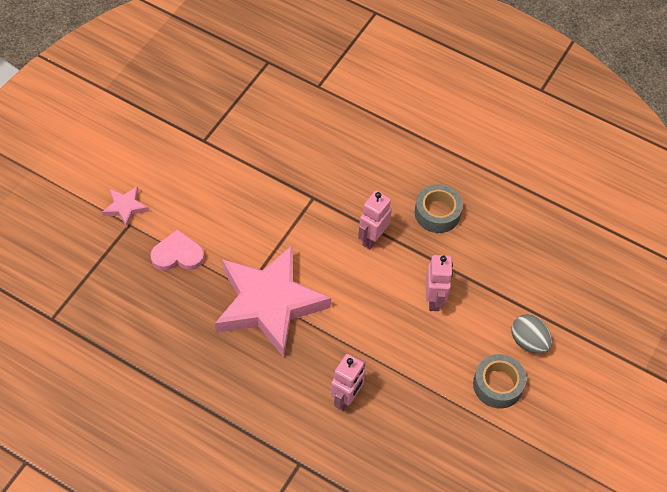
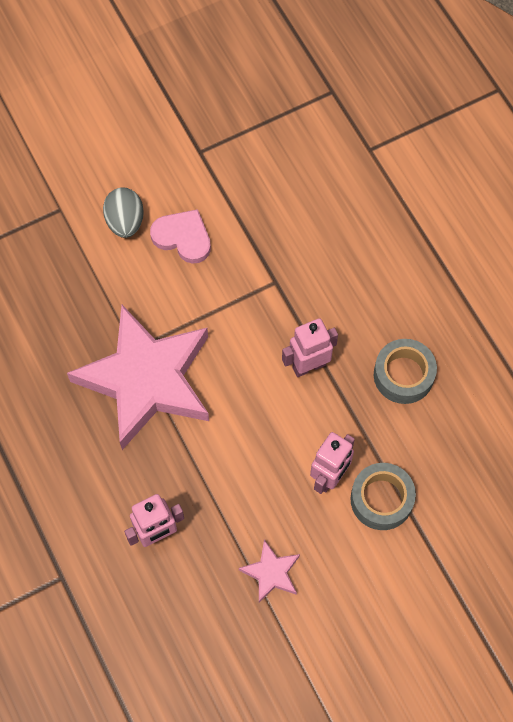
camera: 35 degrees right, 10 degrees up
pink star [102,186,149,227] -> pink star moved to [239,540,300,603]
pink heart [150,229,204,271] -> pink heart moved to [150,209,211,264]
grey tape [473,354,527,408] -> grey tape moved to [351,463,416,530]
grey egg [511,314,552,354] -> grey egg moved to [103,187,144,238]

